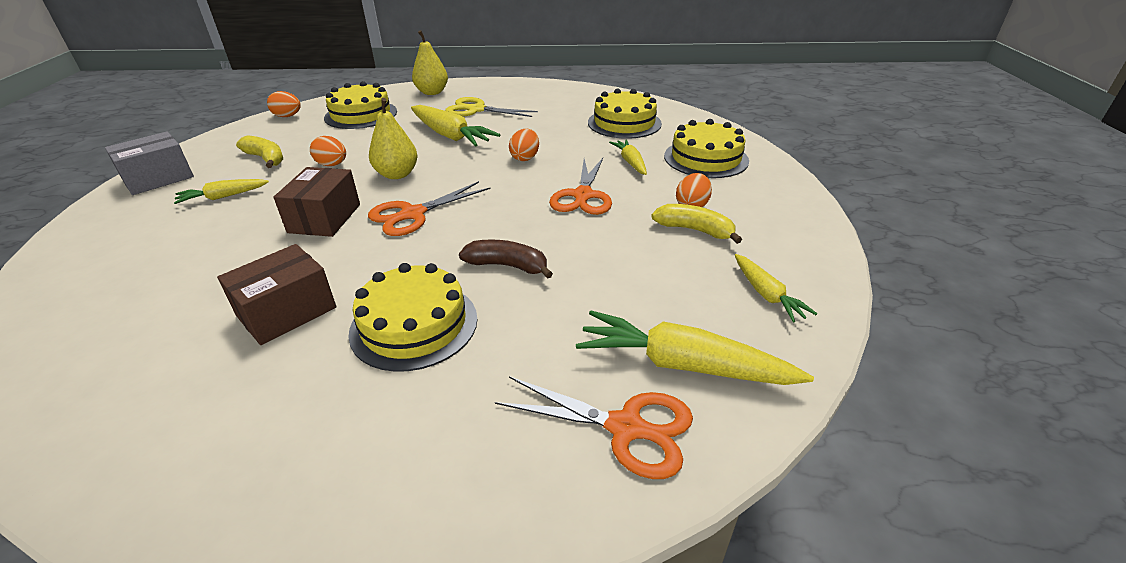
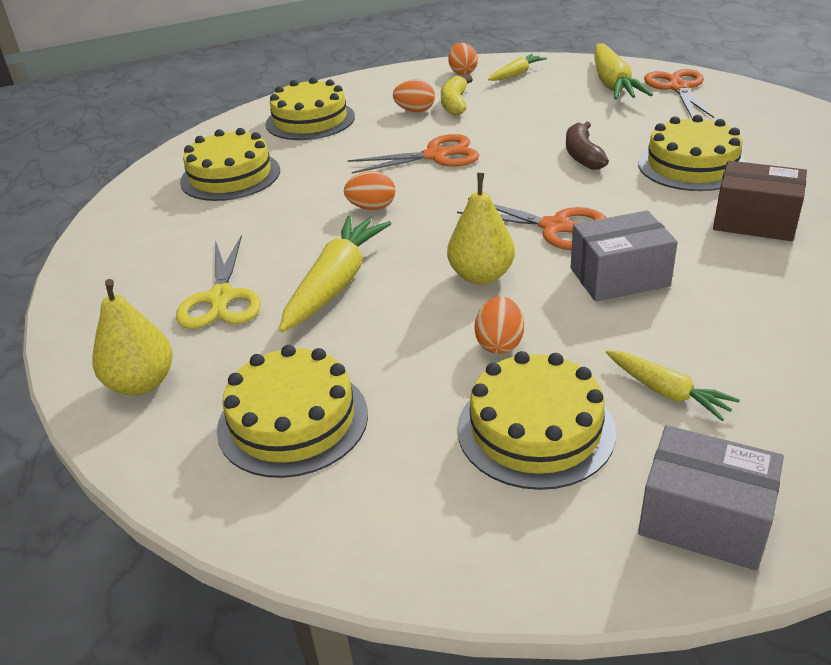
camera: 110 degrees left, 0 degrees up
yellow banana [236,135,283,168] -> yellow cake [457,351,616,490]
orange egg [267,91,301,117] -> orange egg moved to [448,43,478,75]
brown box [273,167,360,237] -> grey box [571,210,678,302]
yellow carrot [609,139,647,175] -> none

